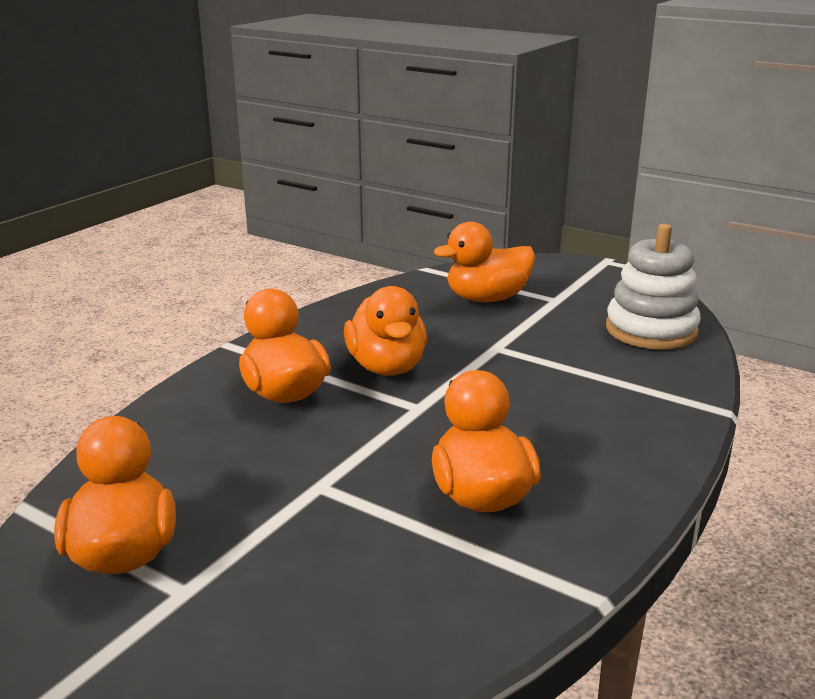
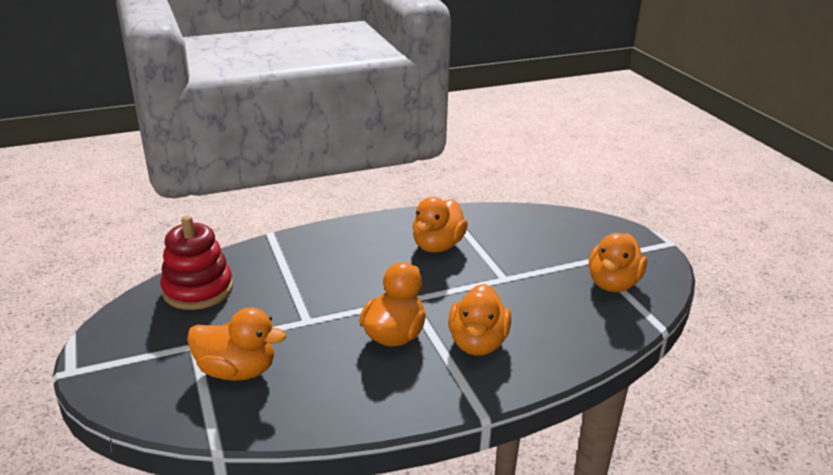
camera: 145 degrees left, 5 degrees up
white stacking toy [606,224,701,350] -> red stacking toy [160,215,233,310]

